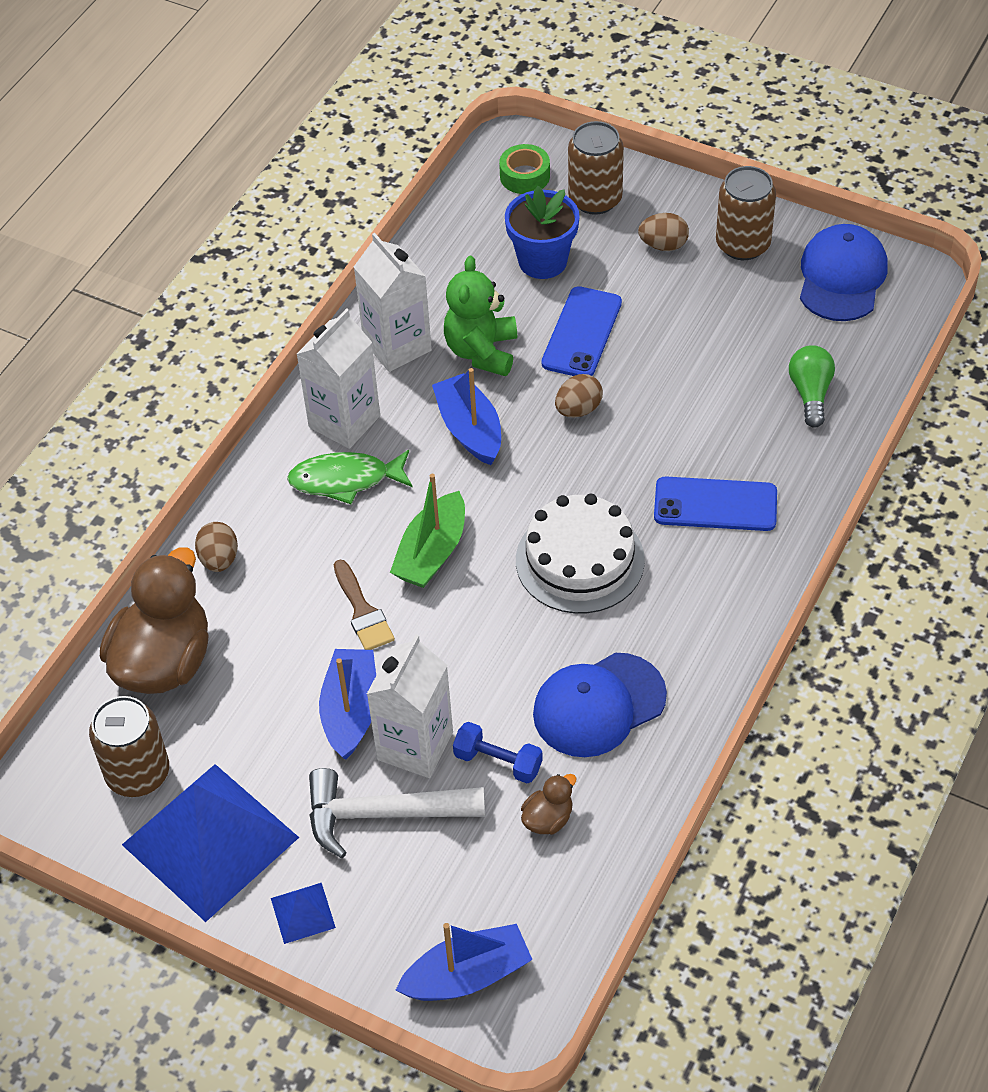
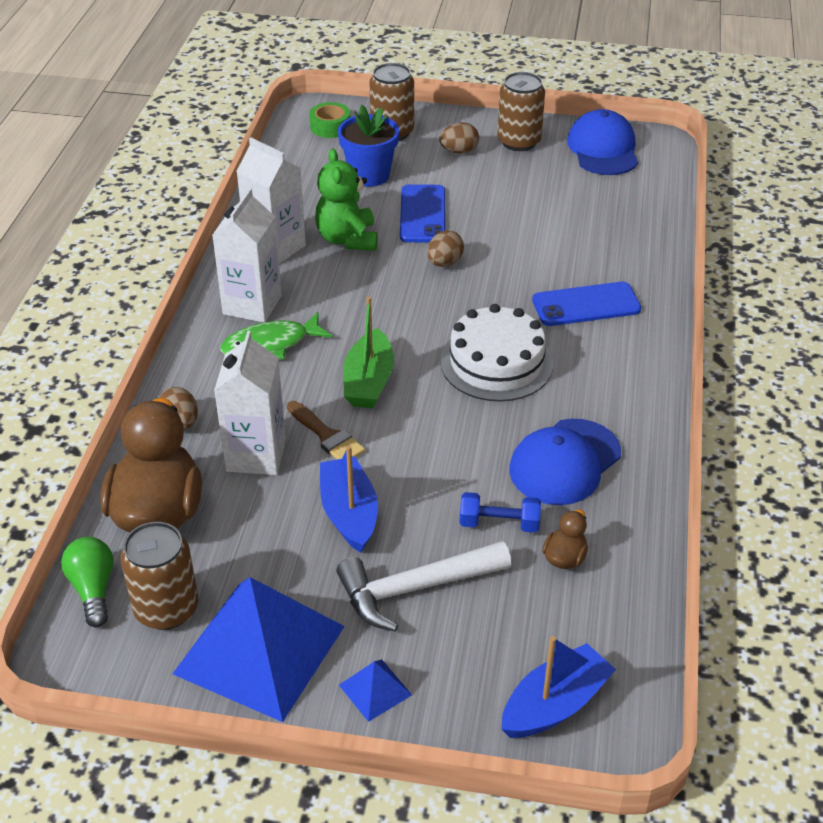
camera: 20 degrees left, 10 degrees down
white carton [367,635,453,778] -> white carton moved to [214,331,286,475]
blue boat [432,368,501,465] -> none
green light bulb [789,345,835,428] -> green light bulb moved to [61,537,114,627]

